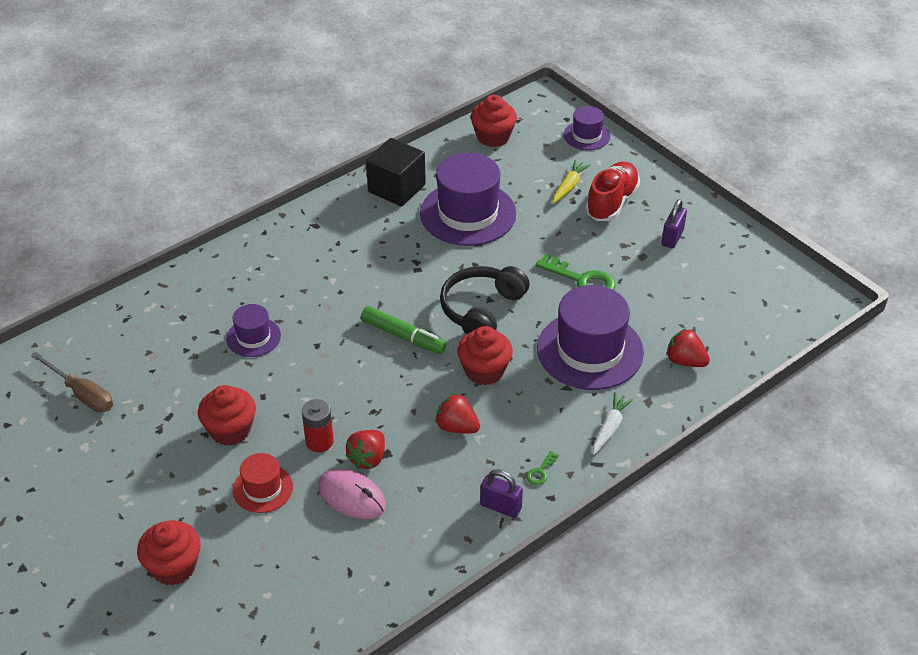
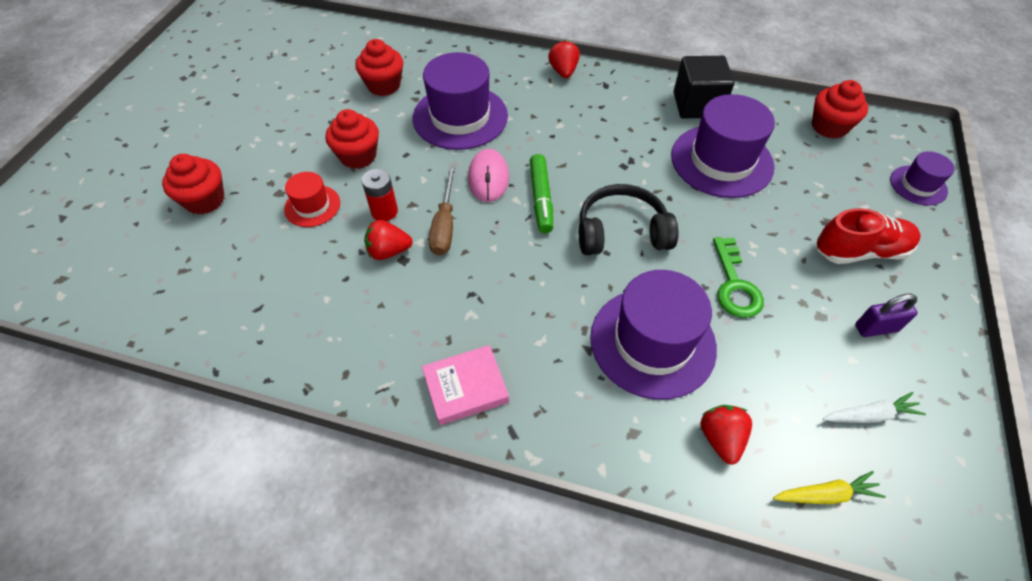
camera: 55 degrees right, 10 degrees up
brown screwdriver [31,352,113,413] -> brown screwdriver moved to [429,166,456,255]
purple hat [226,304,281,357] -> purple hat [412,52,508,150], size x1.94
pink mouse [318,469,386,519] -> pink mouse moved to [468,149,509,202]
red strawberry [435,394,480,434] -> red strawberry moved to [548,40,580,78]
red cupcake [457,326,513,385] -> red cupcake moved to [355,39,403,96]
purple padlock [480,469,523,518] -> none
green key [526,451,559,485] -> pink book [422,345,509,425]
yellow carrot [553,160,591,204] -> yellow carrot moved to [773,471,886,504]
white carrot [593,392,634,455] -> white carrot moved to [823,392,926,423]

